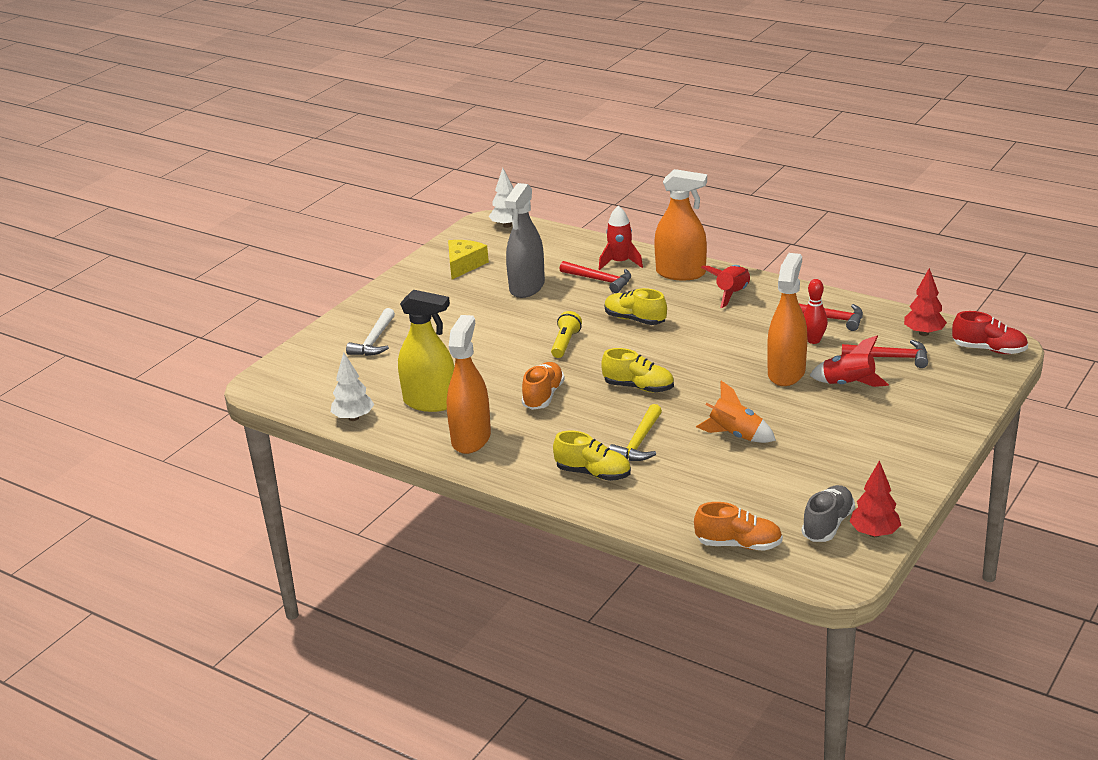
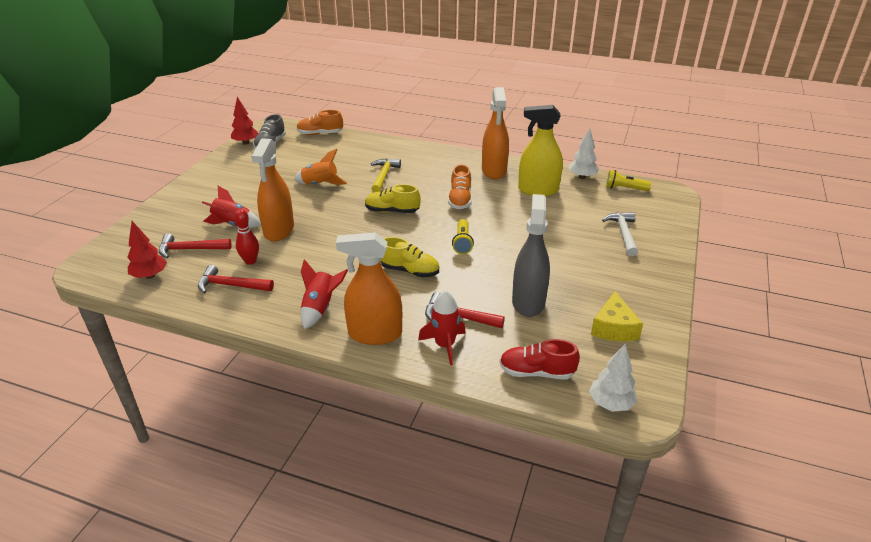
camera: 165 degrees right, 5 degrees up
yellow shoe [553,431,631,481] -> none
red shoe [952,311,1028,354] -> red shoe moved to [499,339,580,380]
none -> yellow flashlight [606,170,651,191]

